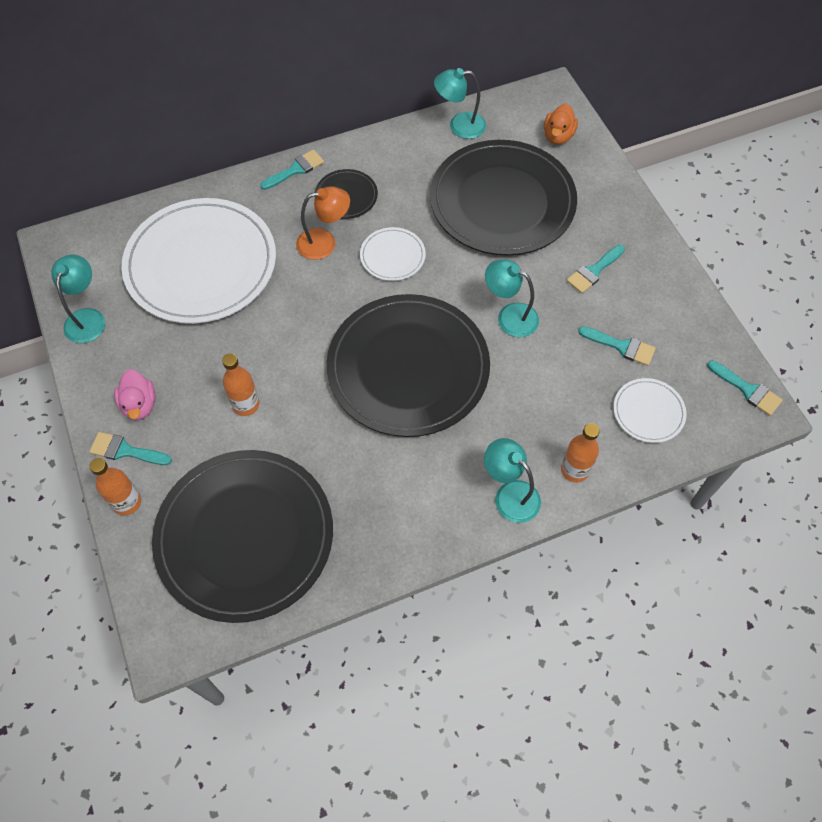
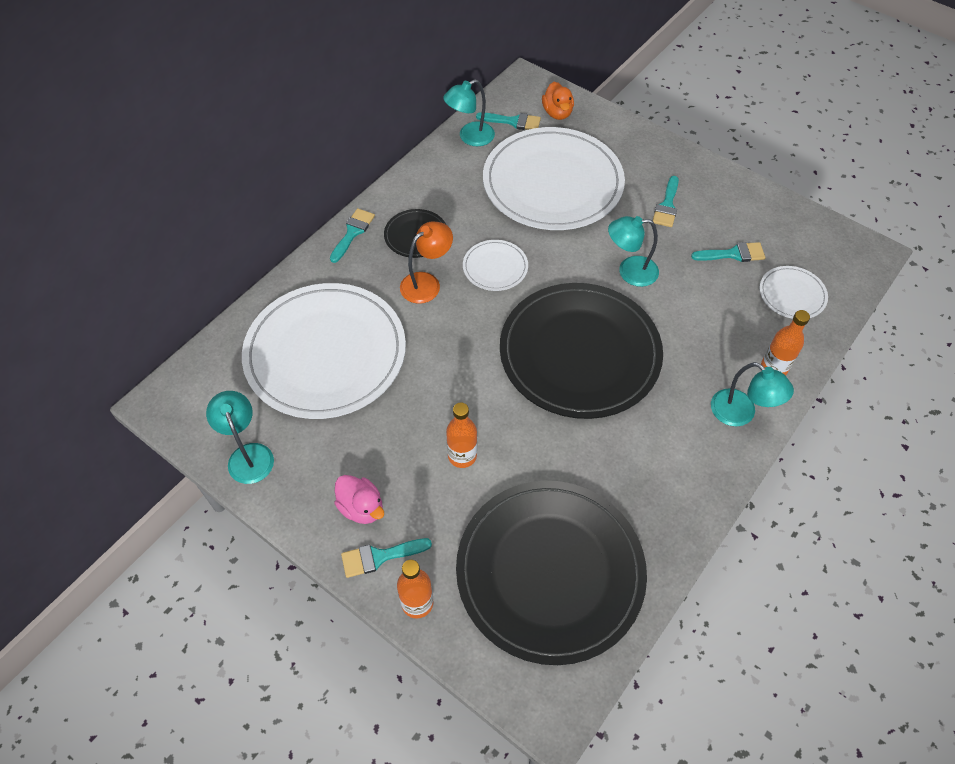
camera: 30 degrees left, 5 degrees down
black plate [430,140,577,256] -> white plate [483,127,625,230]
turquoise lamp [484,438,541,523] -> turquoise lamp turned 150 degrees counterclockwise [711,362,794,427]
turquoise brush [707,360,783,416] -> turquoise brush moved to [476,112,541,130]

